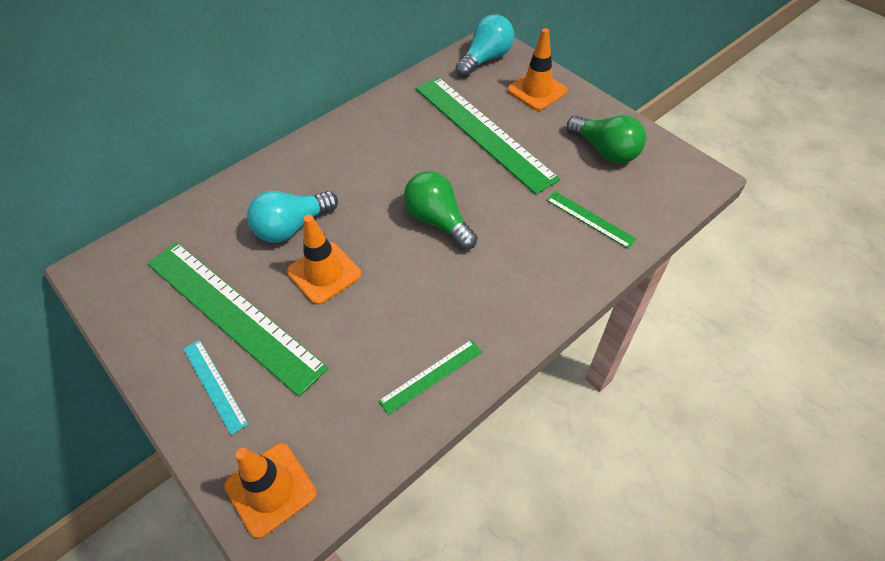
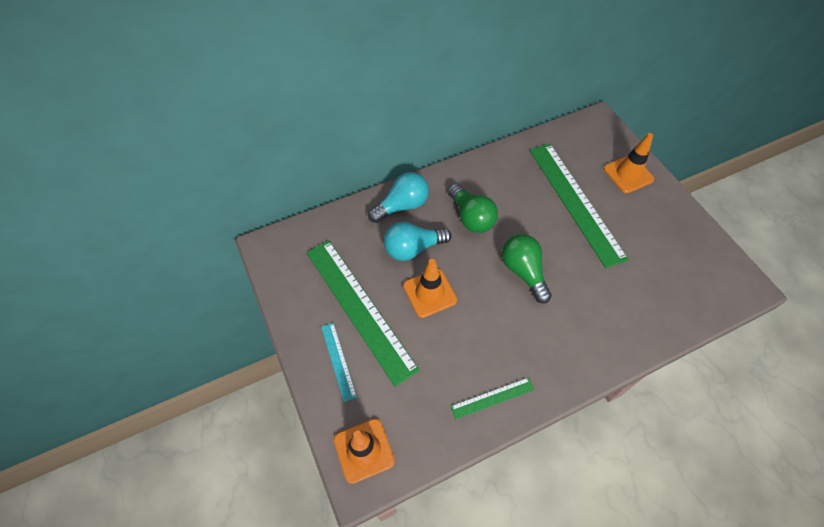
camera: 15 degrees right, 5 degrees up
turquoise light bulb [456,14,514,77] -> turquoise light bulb moved to [368,172,429,223]
green ruler [546,191,636,248] -> none
green light bulb [567,115,646,163] -> green light bulb moved to [448,184,498,233]

